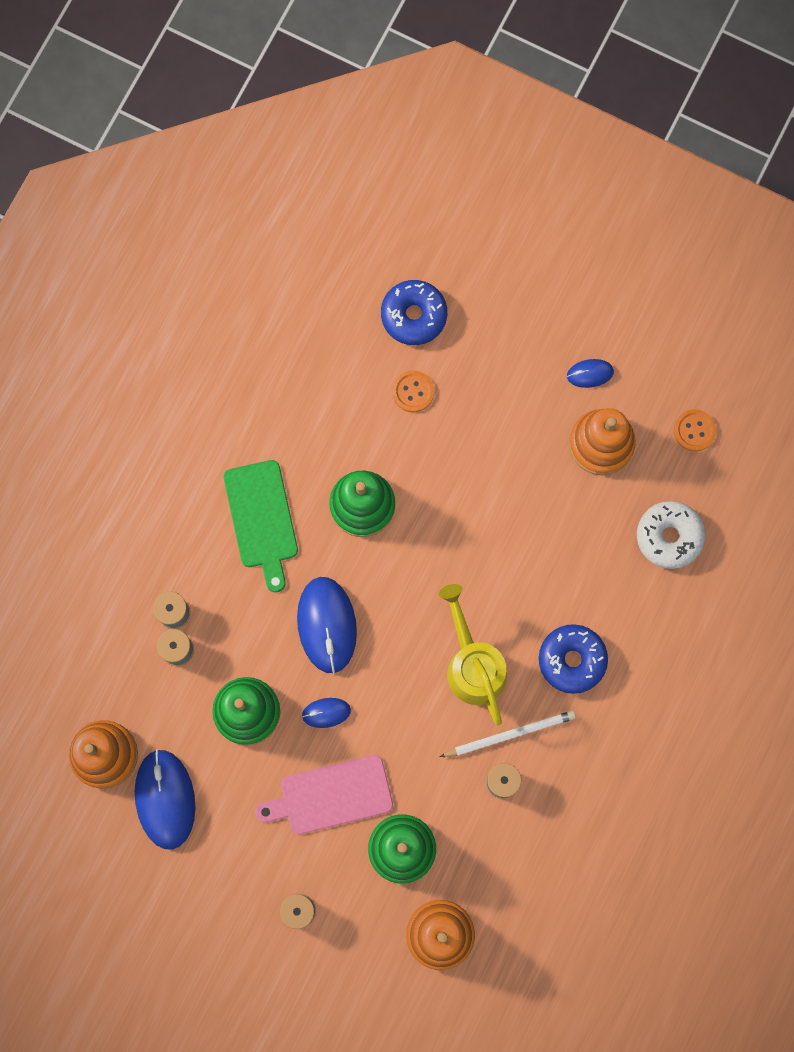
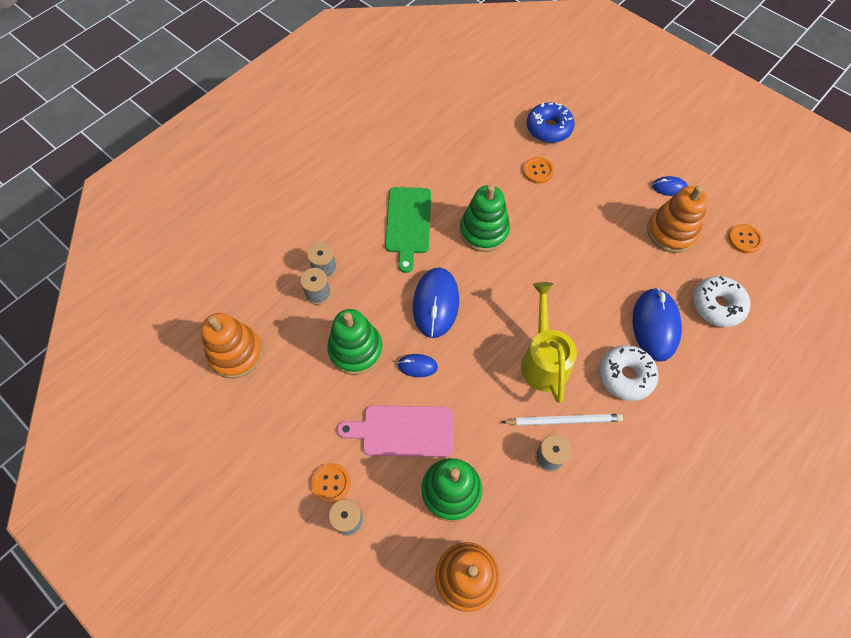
camera: 15 degrees right, 15 degrees down
blue mouse [135,749,196,850] -> blue mouse moved to [633,288,682,362]
blue donut [539,624,608,694] -> white donut [599,345,658,401]
none -> orange button [311,463,351,503]

